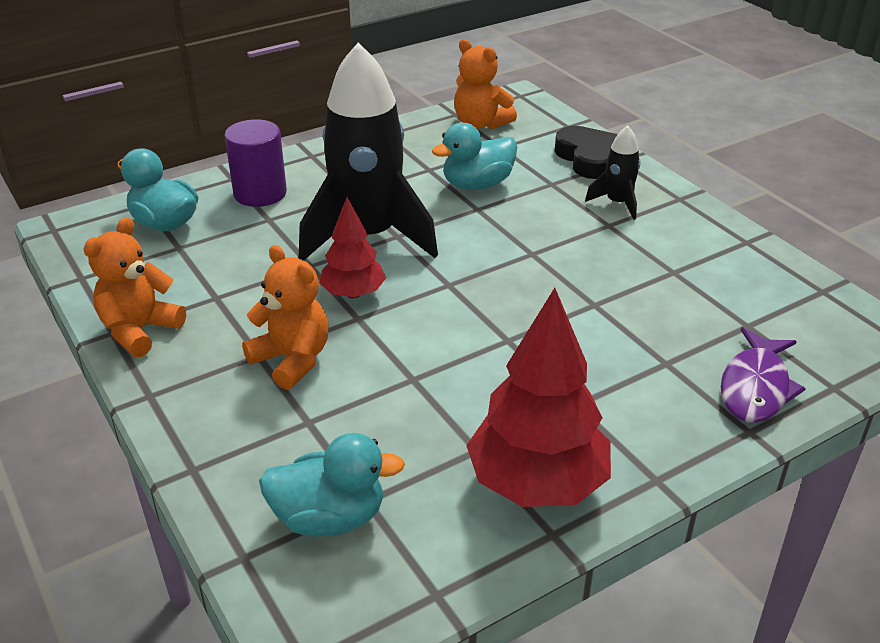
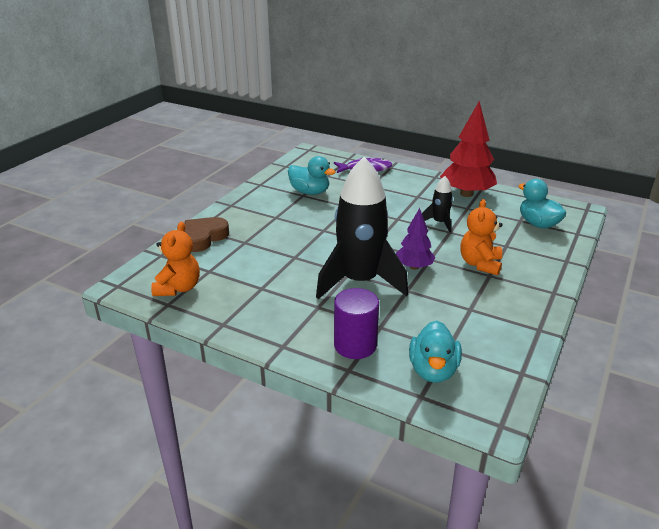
camera: 120 degrees left, 5 degrees down
orange teddy bear [84,217,186,357] -> none
red tree [319,197,386,298] -> purple tree [396,208,435,270]
turquoise duck [432,123,517,190] -> turquoise duck moved to [288,156,336,195]
black heart [555,126,618,179] -> brown heart [184,217,229,252]
black rocket [585,125,641,220] -> black rocket moved to [422,176,453,232]

